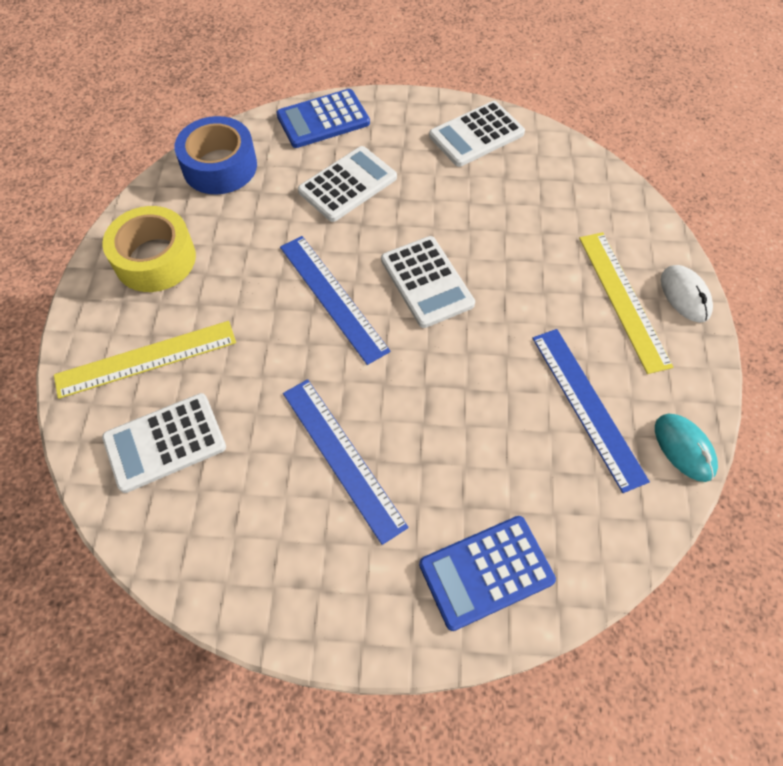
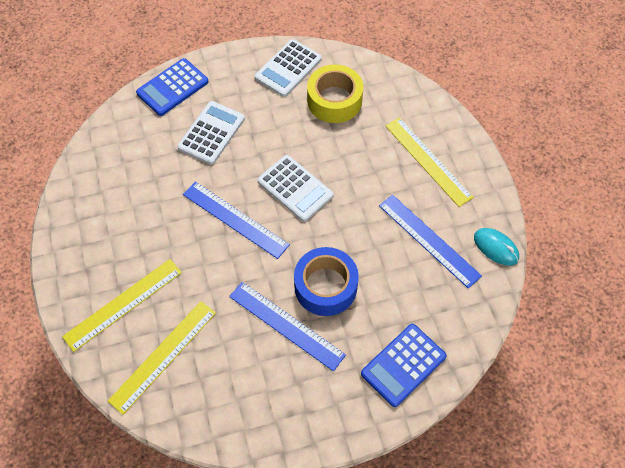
camera: 20 degrees left, 0 degrees up
white calculator [102,393,226,493] -> yellow ruler [108,301,216,415]
yellow tape [103,206,196,292] -> yellow tape moved to [307,65,363,123]
blue tape [174,116,257,194] -> blue tape moved to [294,247,359,316]
white mouse [661,265,713,323] -> none

